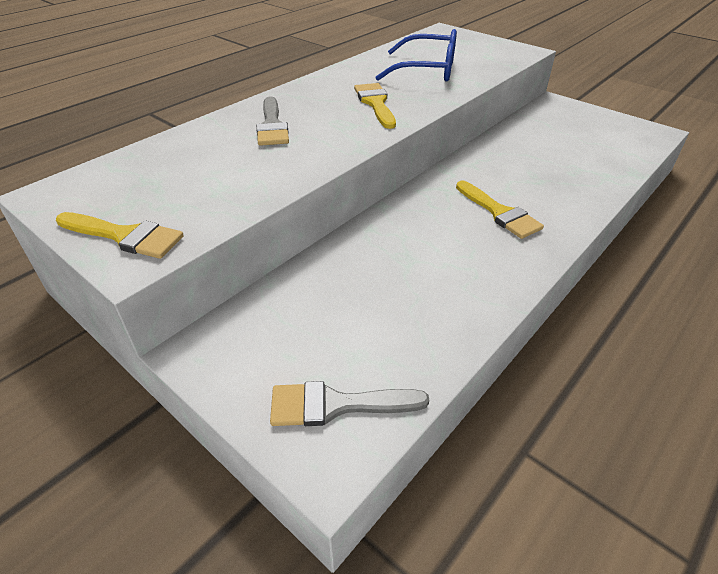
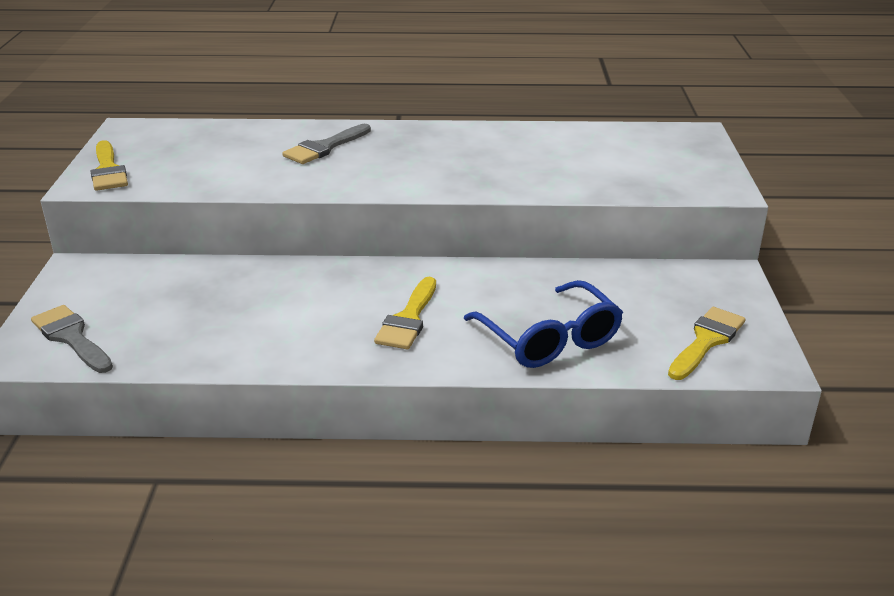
camera: 50 degrees right, 10 degrees down
yellow brush [354,83,396,129] -> yellow brush moved to [668,307,746,380]
blue glasses [375,29,457,82] -> blue glasses moved to [463,280,623,368]

